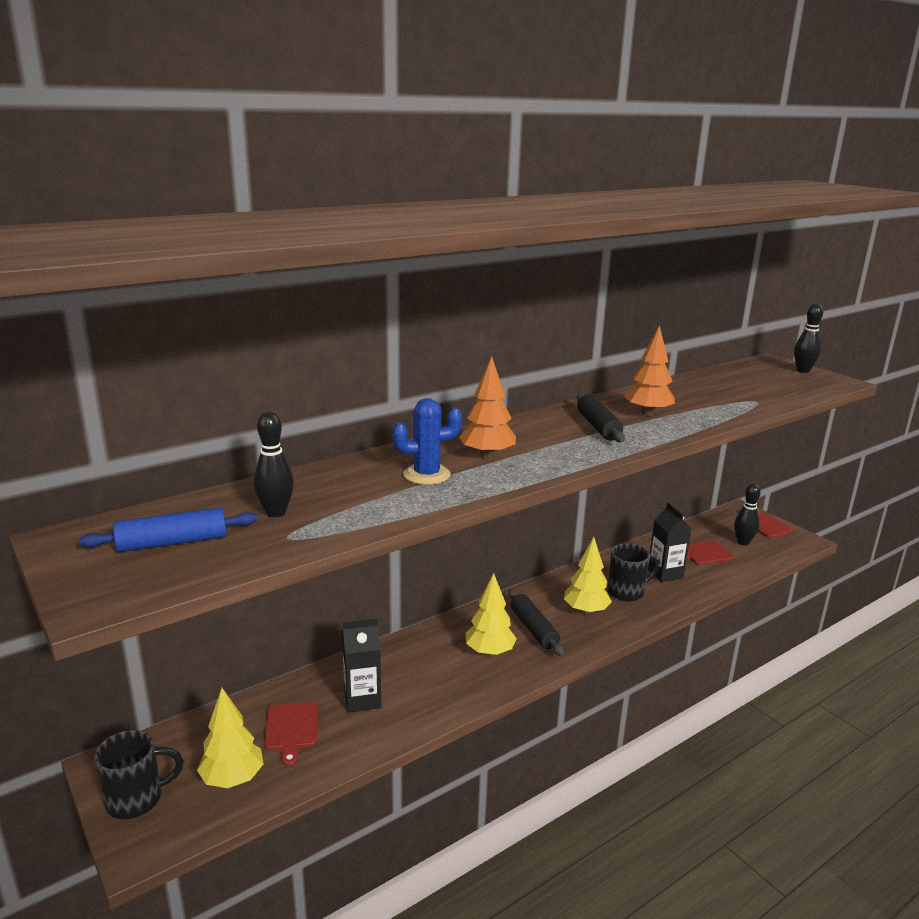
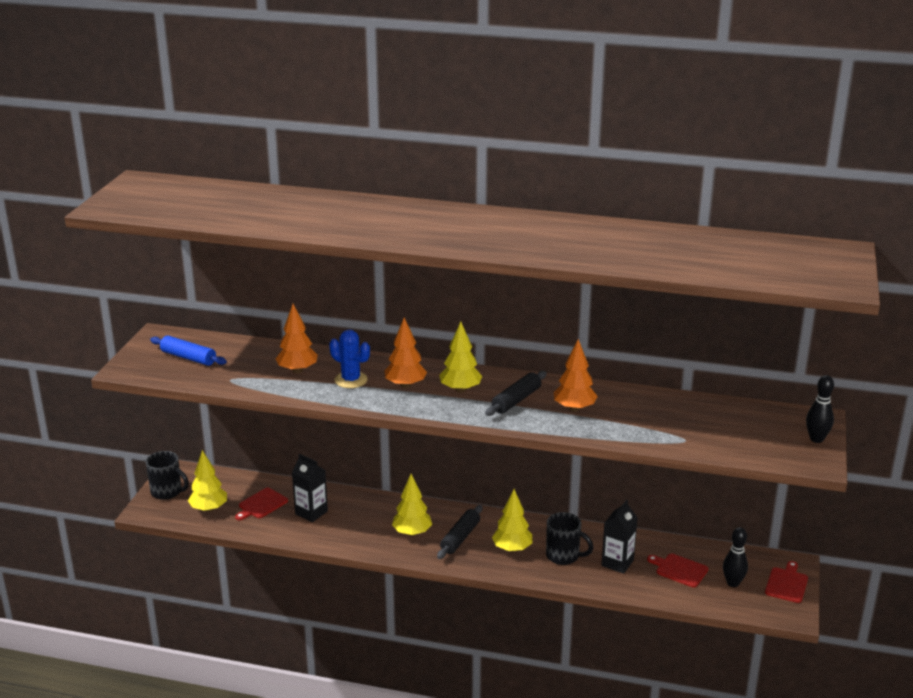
camera: 50 degrees right, 5 degrees up
black bowling pin [253,412,294,517] -> none
none -> orange tree [276,304,318,373]
none -> yellow tree [439,322,482,393]

